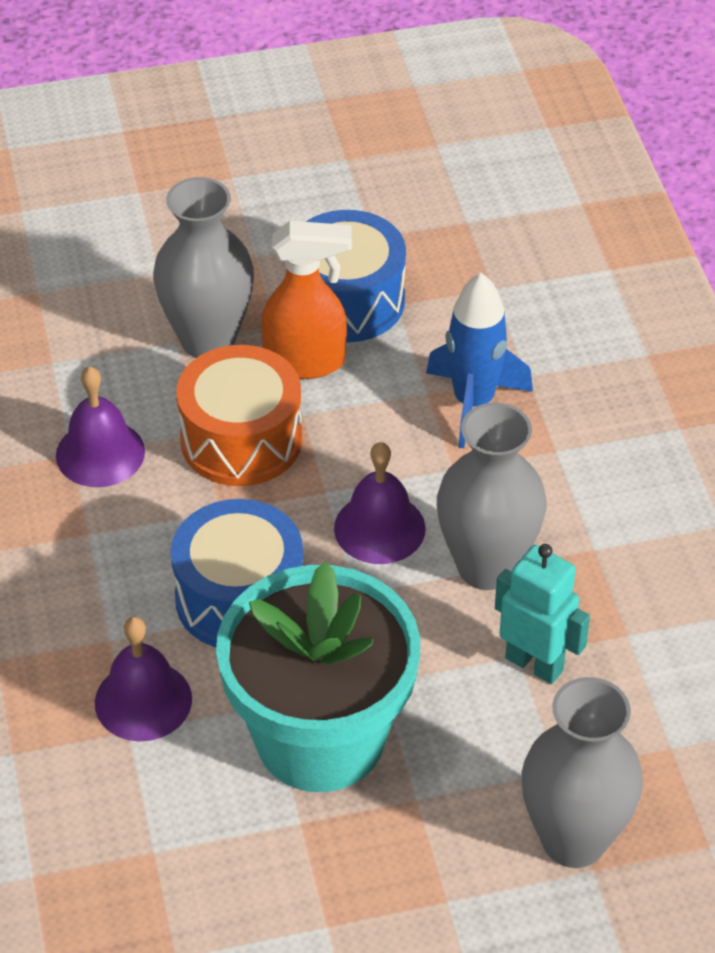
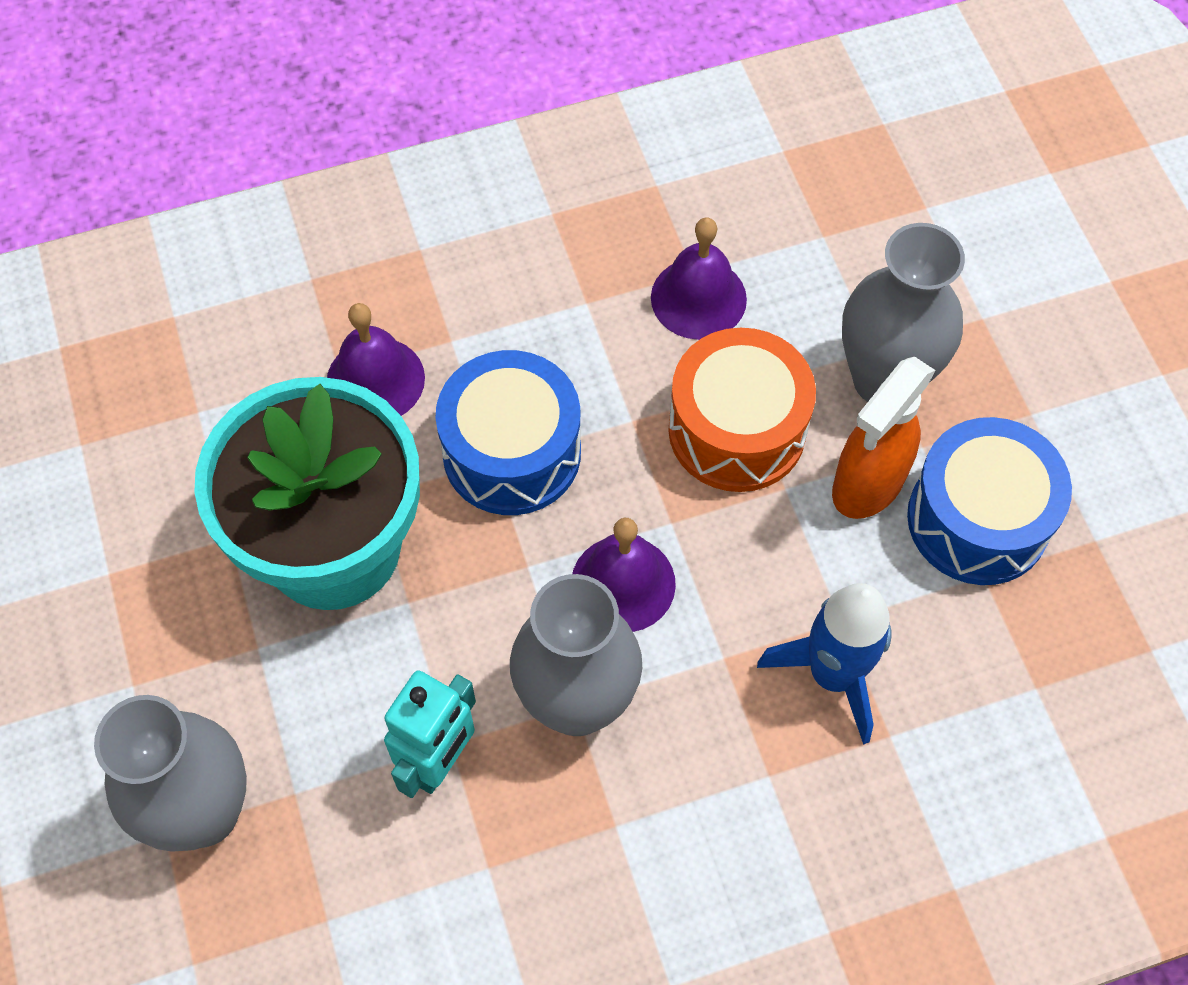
camera: 85 degrees right, 15 degrees up
orange spray bottle [261,221,352,379] -> orange spray bottle turned 45 degrees clockwise [832,357,935,519]

